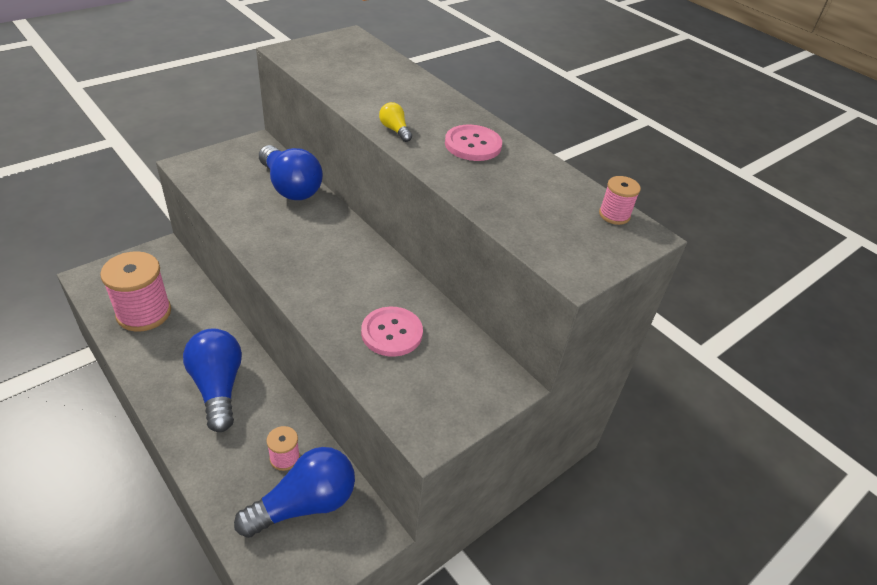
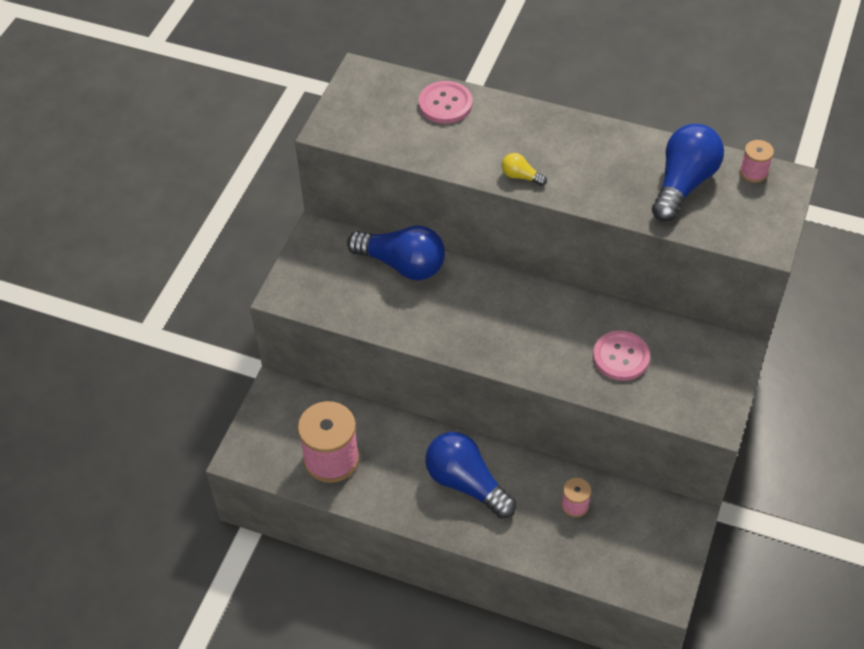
camera: 25 degrees left, 10 degrees up
blue light bulb [234,447,355,538] -> blue light bulb moved to [652,124,724,222]
pink button [445,125,502,161] -> pink button moved to [419,81,473,124]

